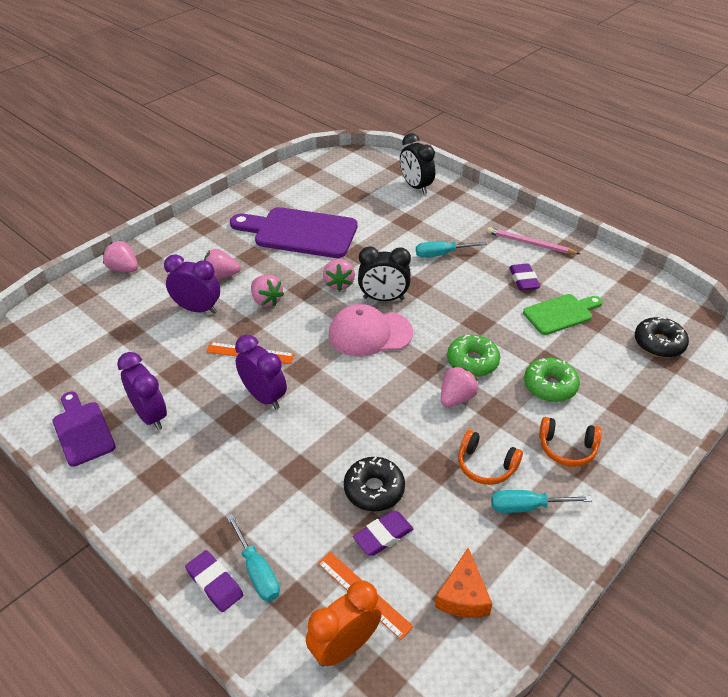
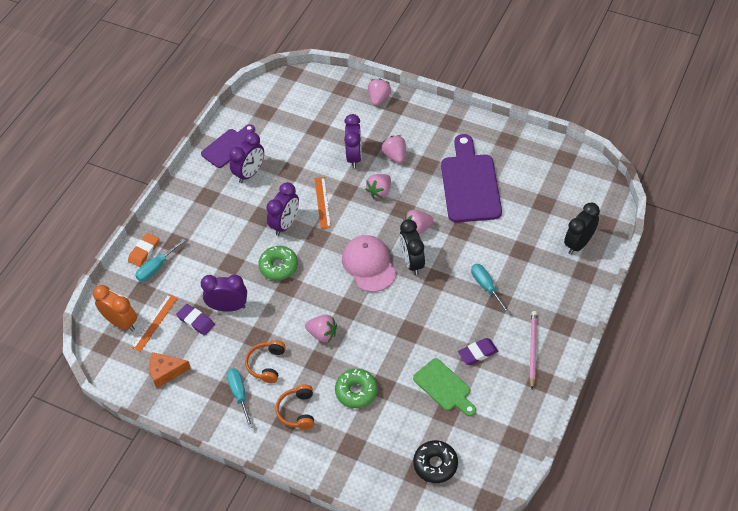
camera: 75 degrees right, 10 degrees up
purple eraser [185,550,243,612] -> orange eraser [128,233,159,267]
black donut [344,456,405,511] -> purple clock [201,275,247,312]
green donut [447,335,500,377] -> green donut moved to [259,246,298,280]

